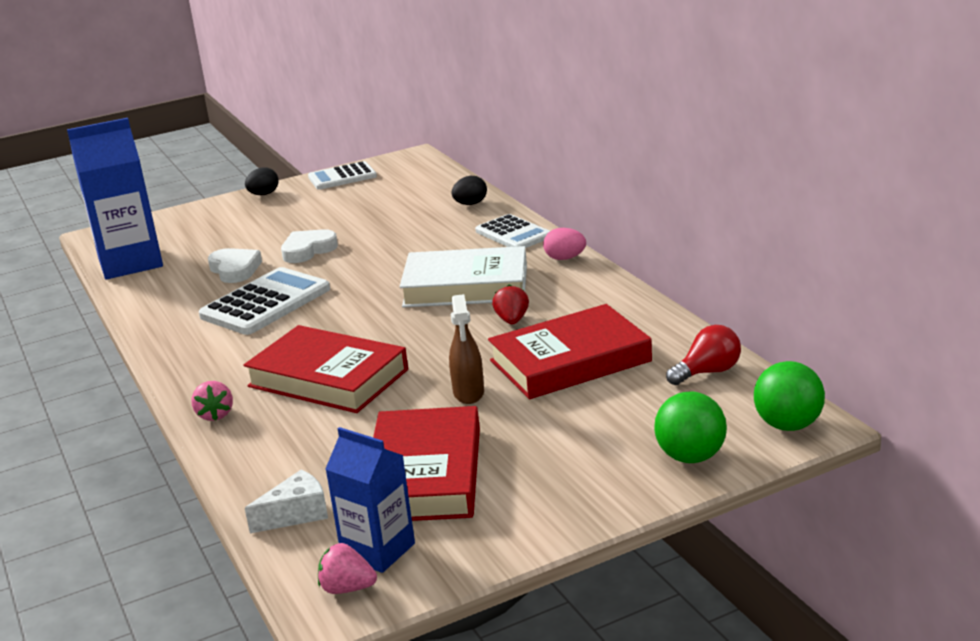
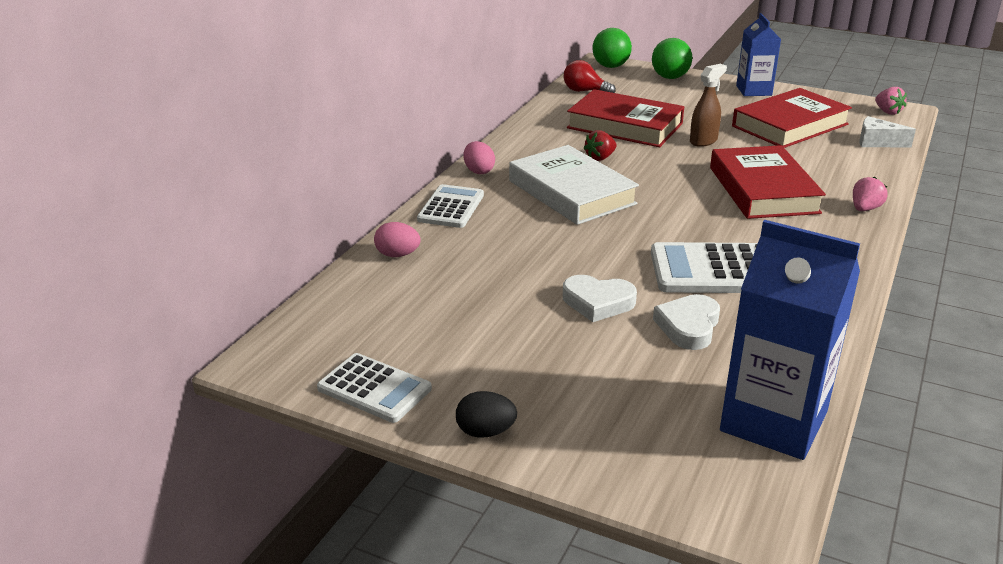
camera: 130 degrees left, 5 degrees up
blue carton [326,427,415,573] -> blue carton moved to [736,13,781,96]
black egg [452,176,487,205] -> pink egg [374,222,421,257]

